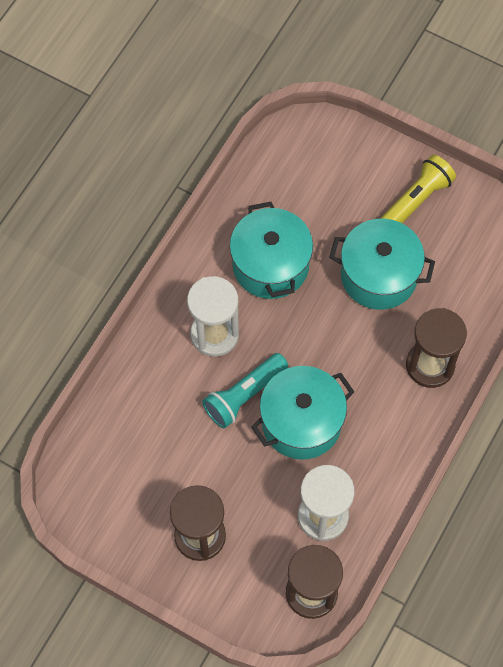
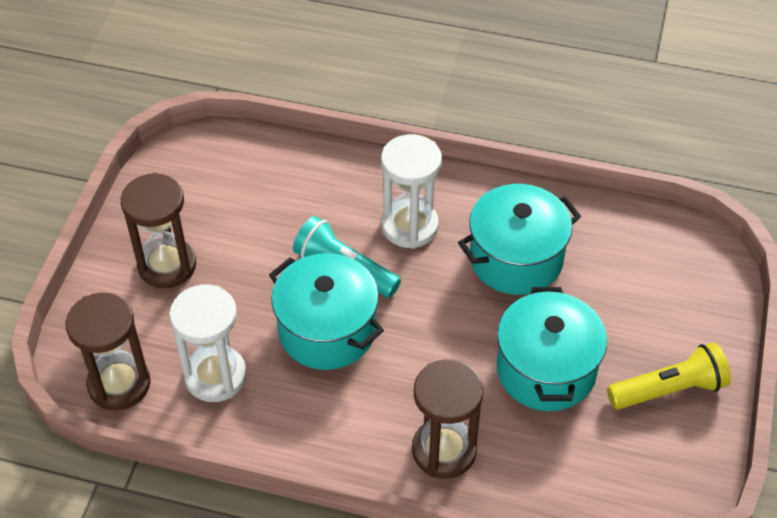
camera: 75 degrees right, 15 degrees down
yellow flashlight [380,155,456,223] -> yellow flashlight turned 45 degrees counterclockwise [607,343,731,410]

